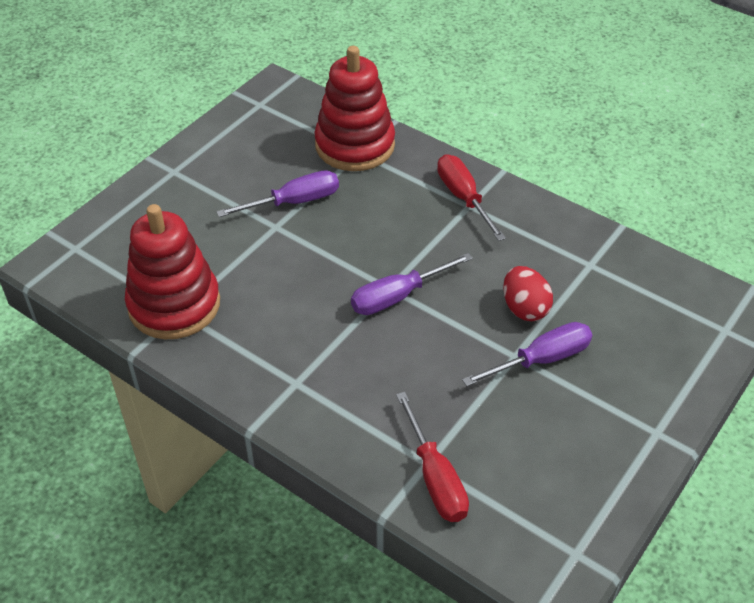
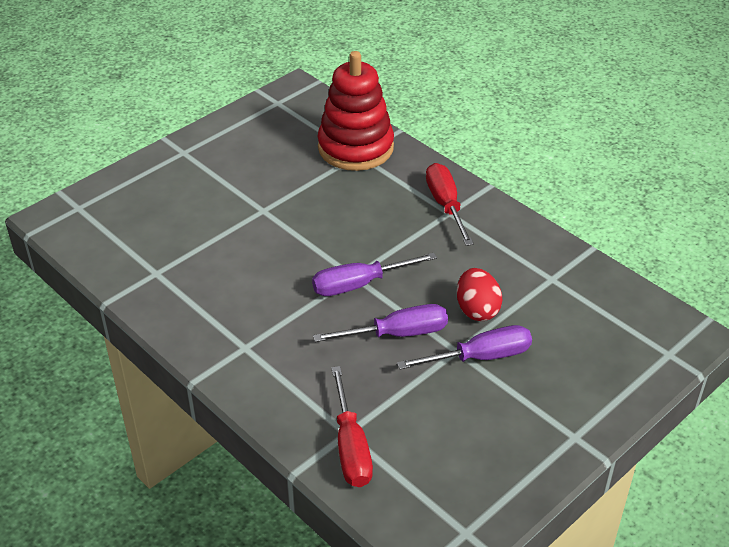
camera: 10 degrees right, 5 degrees down
red stacking toy [125,204,220,339] -> none
purple screwdriver [217,170,339,217] -> purple screwdriver moved to [313,304,448,342]

